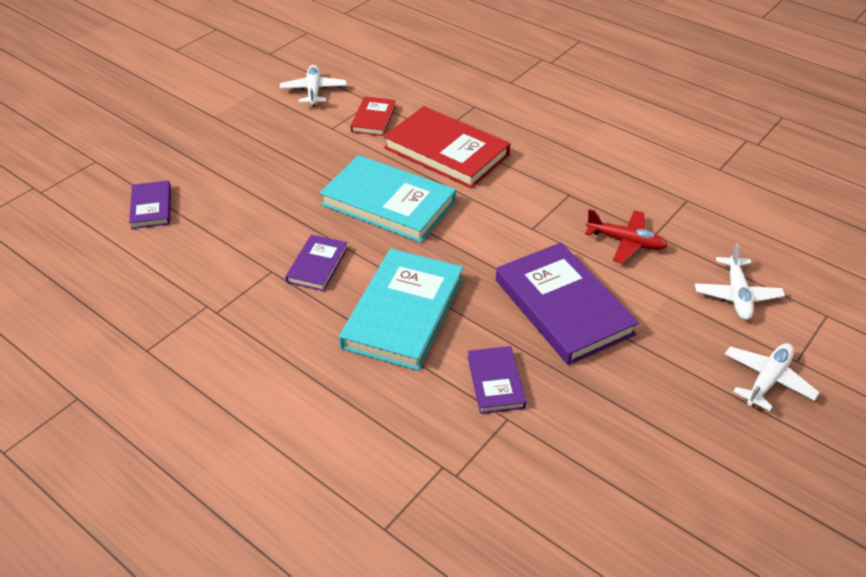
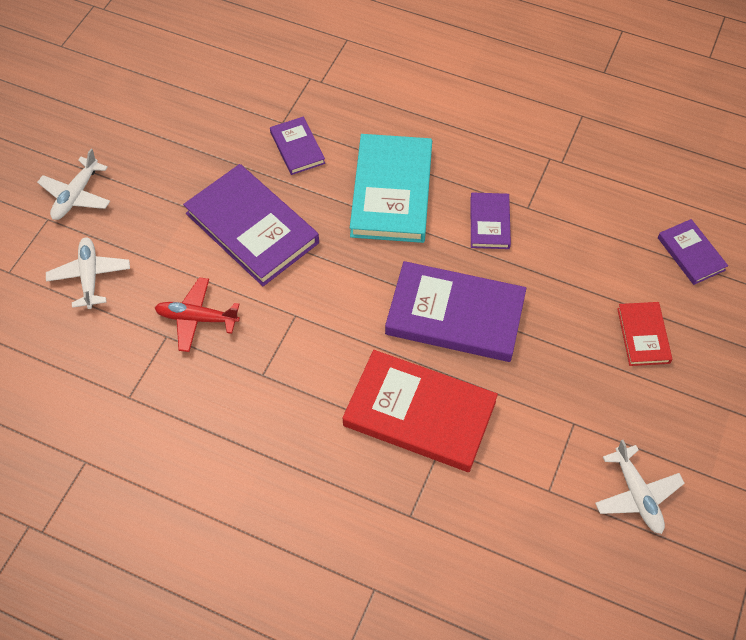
camera: 165 degrees right, 15 degrees up
turquoise book [320,155,456,243] -> purple book [385,261,526,362]
red book [350,96,396,136] -> red book moved to [617,302,672,366]

